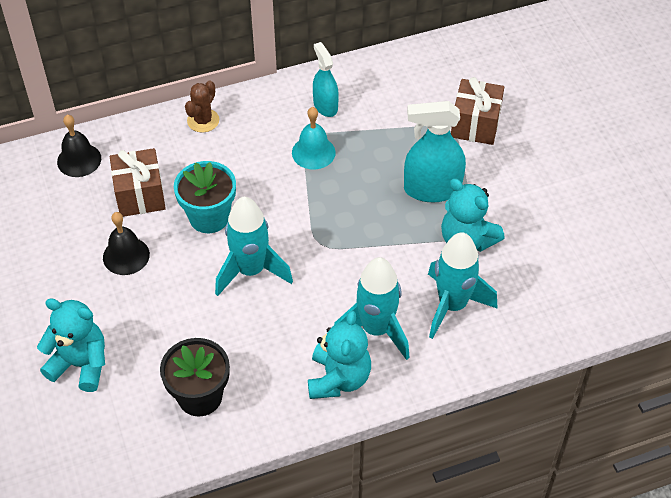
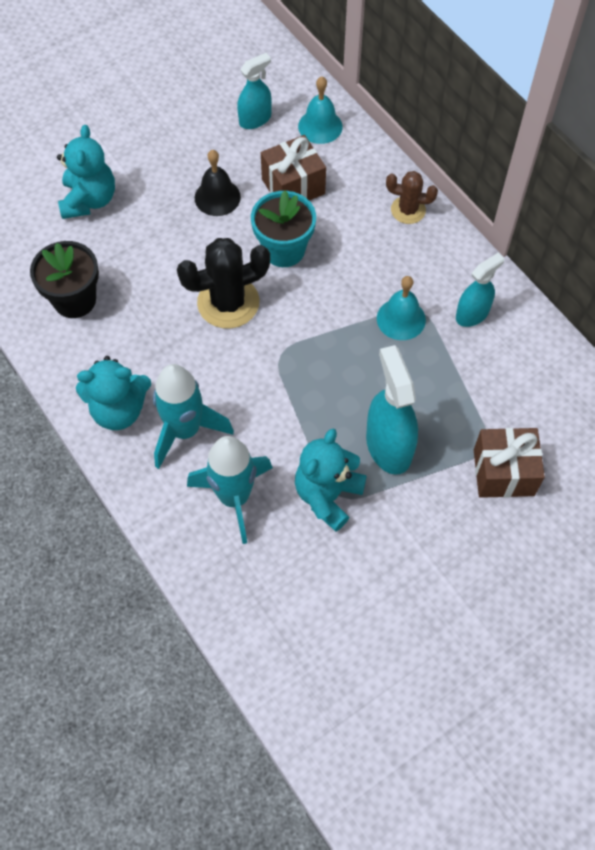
camera: 75 degrees right, 10 degrees up
black bell [57,115,101,177] -> turquoise bell [298,76,343,144]
turquoise rocket [215,197,293,296] -> black cactus [177,238,270,328]
none -> turquoise spray bottle [237,53,272,129]

